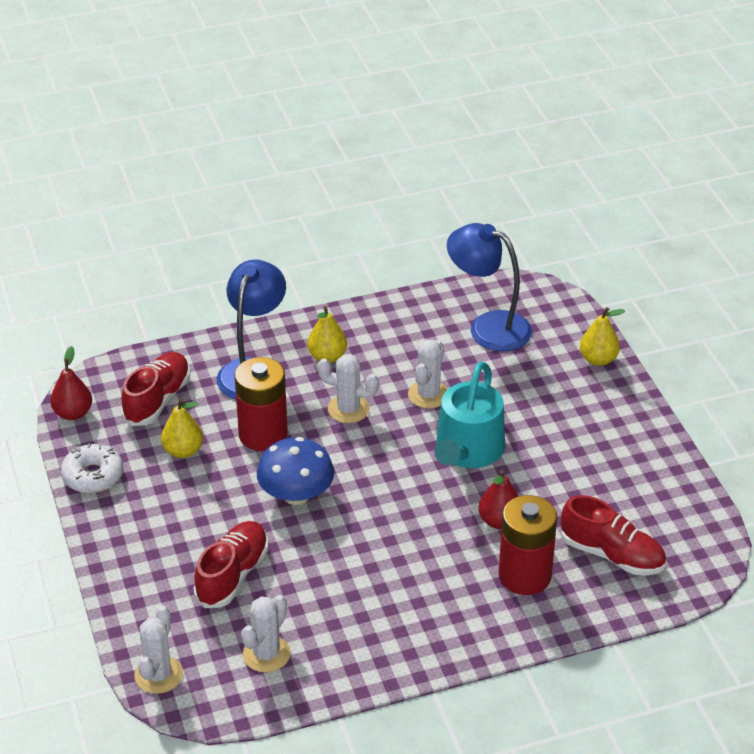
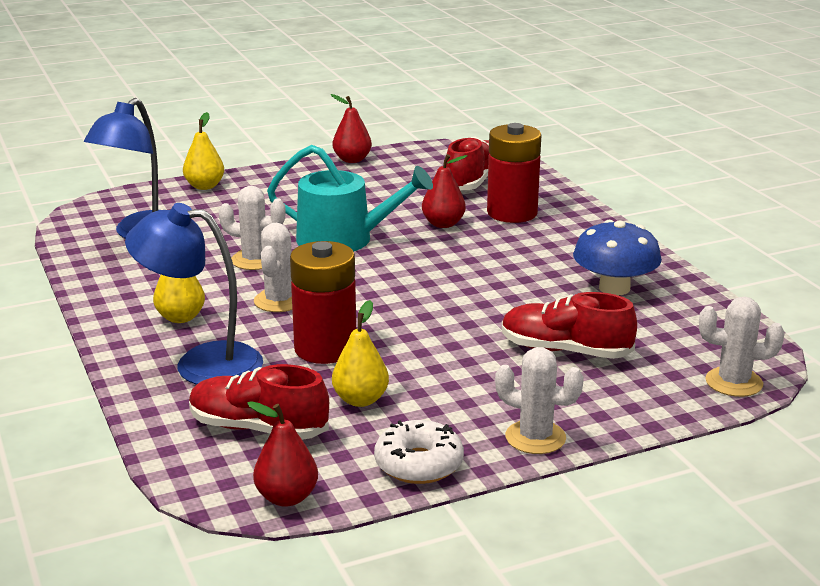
camera: 95 degrees left, 15 degrees down
white cactus [241,595,291,673] -> white cactus moved to [495,347,584,454]
blue mushroom [257,437,334,505] -> blue mushroom moved to [573,220,662,295]
none -> red pear [331,94,372,163]

